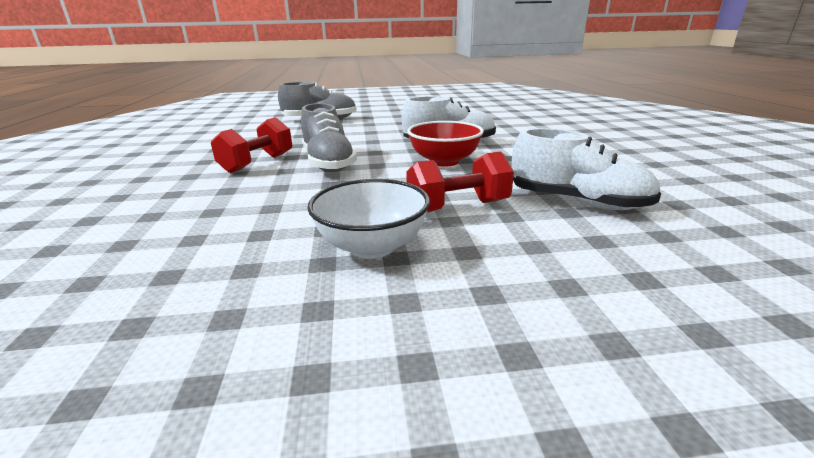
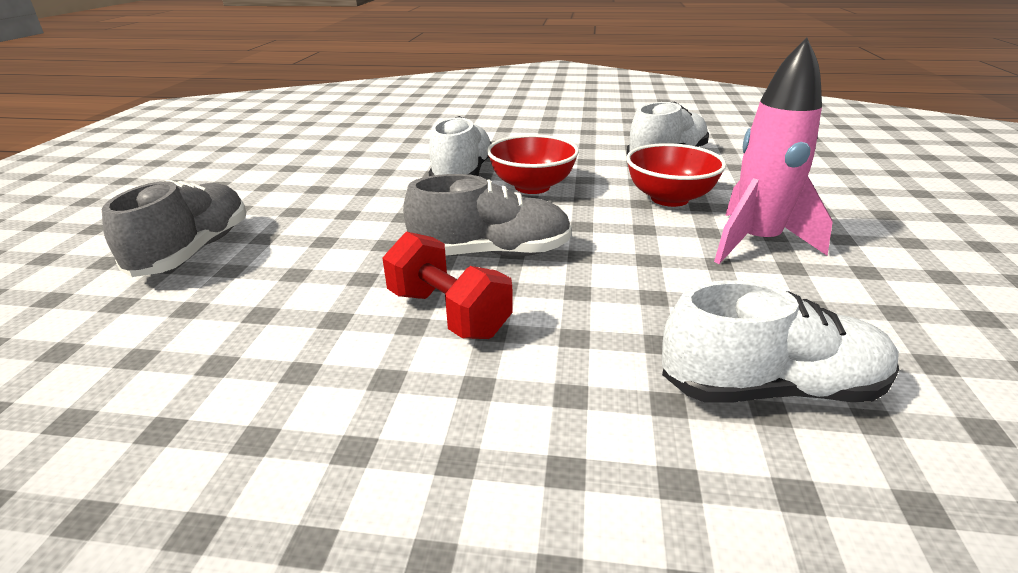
camera: 75 degrees left, 5 degrees up
white bowl [307,179,430,259] -> pink rocket [714,38,833,264]
red dumbbell [406,151,514,212] -> red bowl [626,143,726,207]
none -> white shoe [662,280,899,403]

